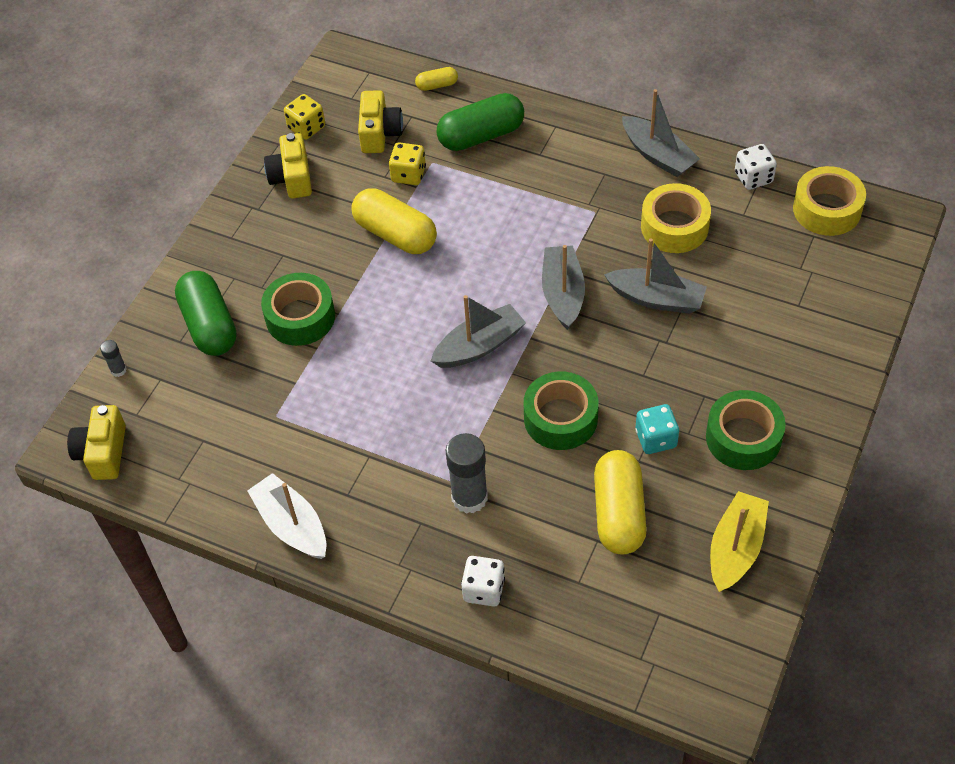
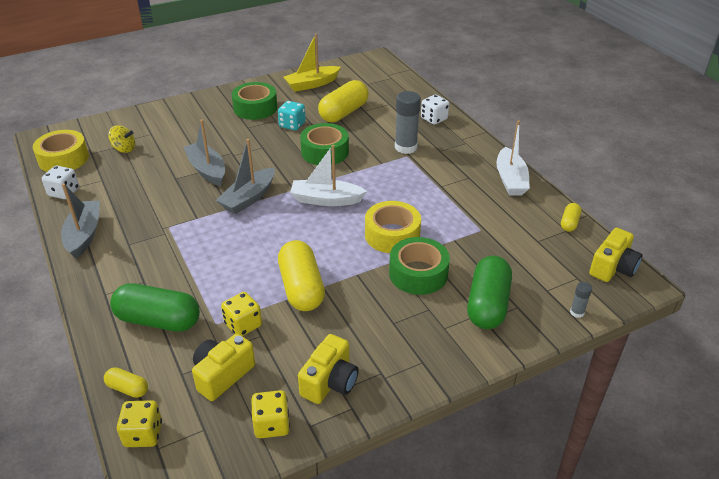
camera: 145 degrees left, 15 degrees down
grey boat [431,295,526,368] -> white boat [290,145,367,206]
yellow tape [641,183,711,253] -> yellow tape moved to [365,201,421,253]
none -> yellow spinning top [108,125,135,153]
none -> yellow dice [117,400,162,447]
none -> yellow capsule [561,203,581,232]

